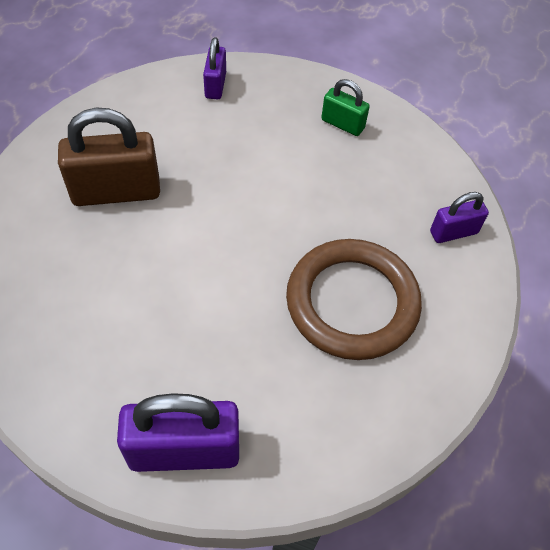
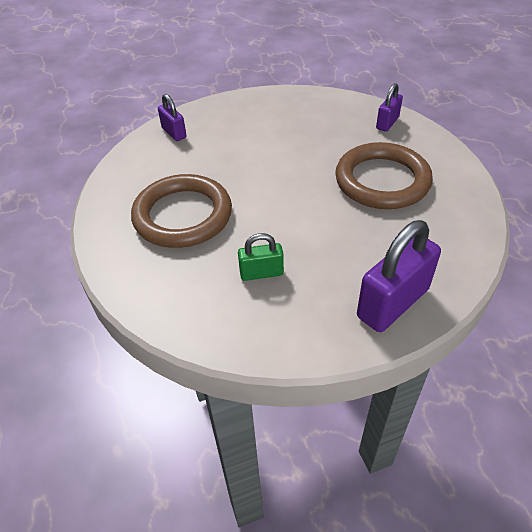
camera: 35 degrees left, 10 degrees down
brown padlock [58,108,160,206] -> brown ring [131,174,232,248]
green padlock [321,79,370,136] -> green padlock moved to [238,233,284,281]

